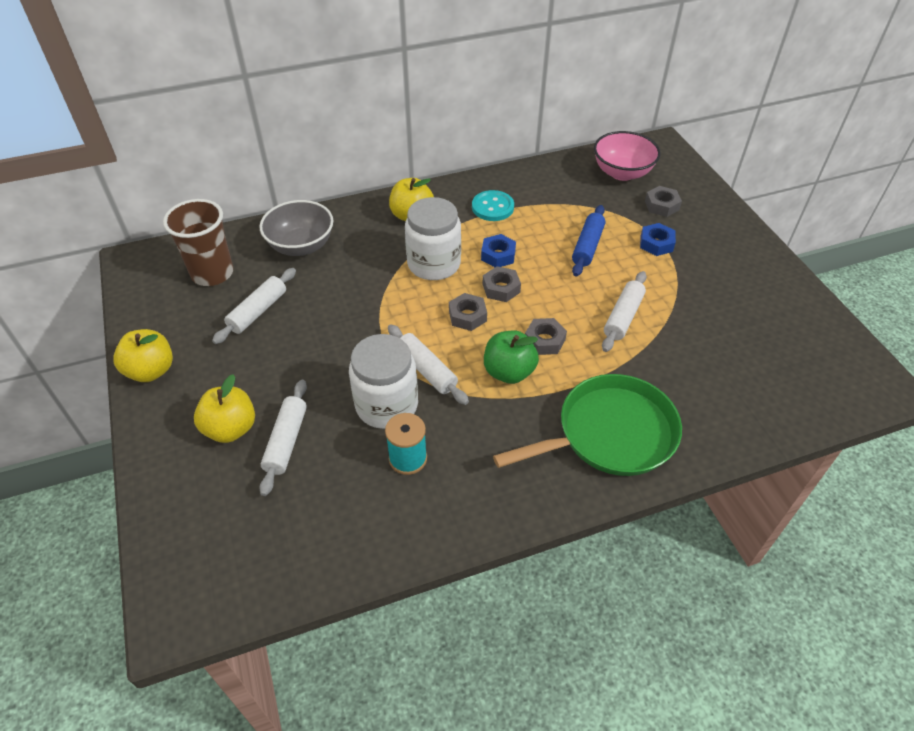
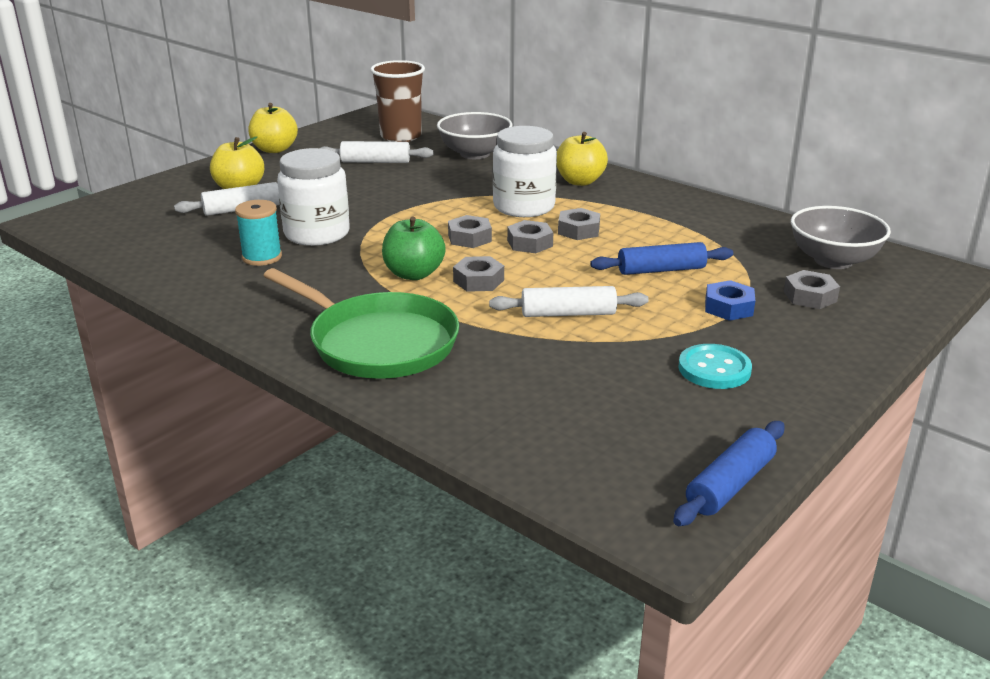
camera: 60 degrees right, 20 degrees down
white rolling pin [388,324,469,405] -> none
turquoise button [472,190,514,221] -> turquoise button moved to [678,344,752,389]
blue nut [481,234,516,267] -> grey nut [558,208,600,240]
pink bowl [594,131,661,181] -> grey bowl [791,206,891,269]
none -> blue rolling pin [673,421,785,526]

